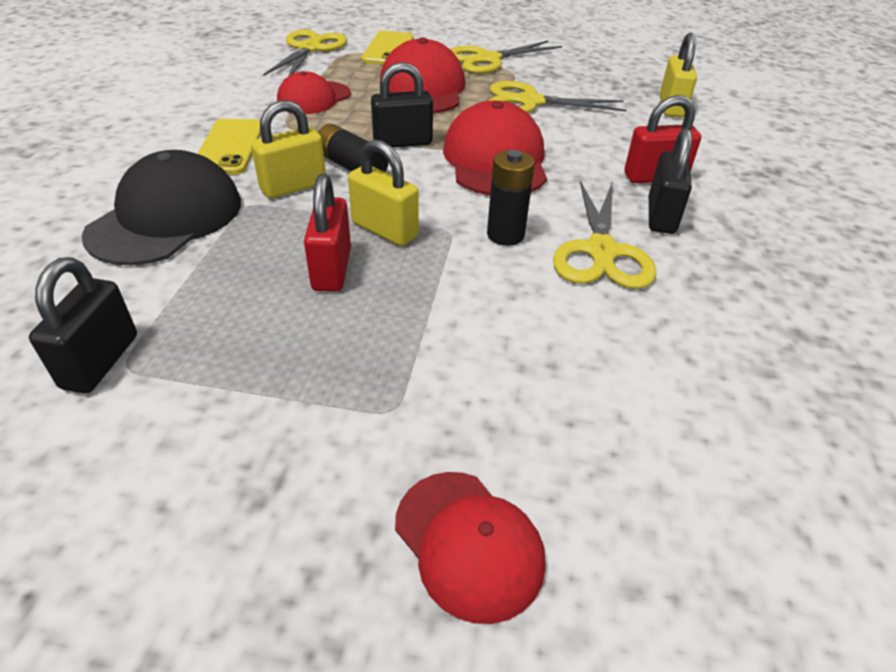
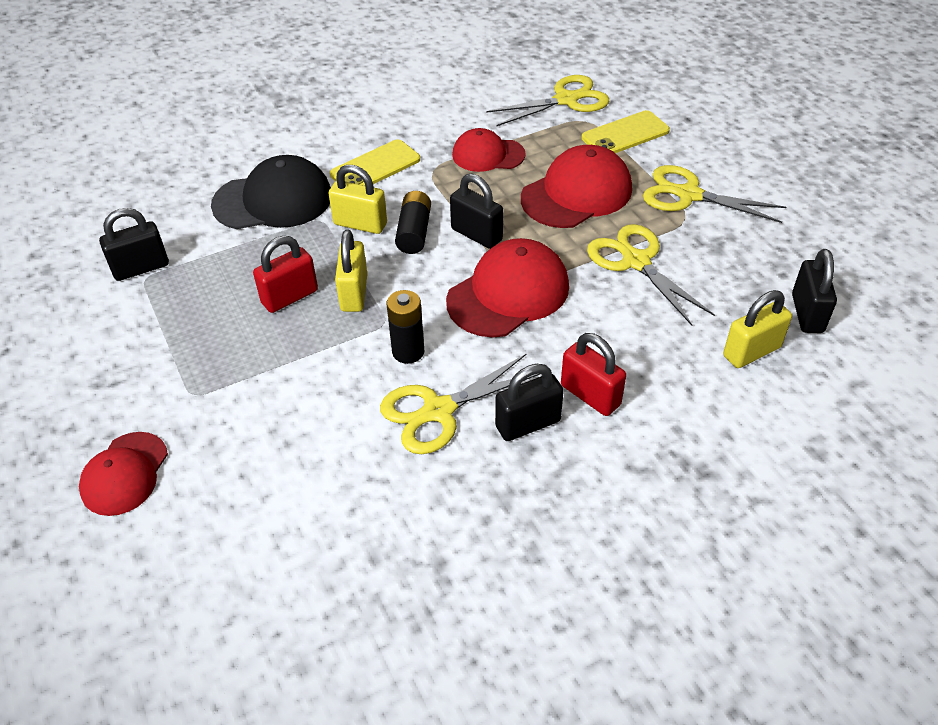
camera: 55 degrees right, 5 degrees up
none -> black padlock [792,249,837,333]

